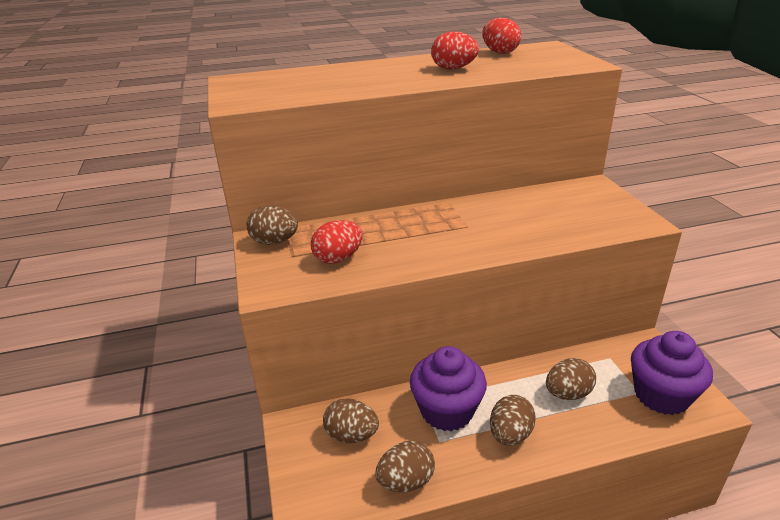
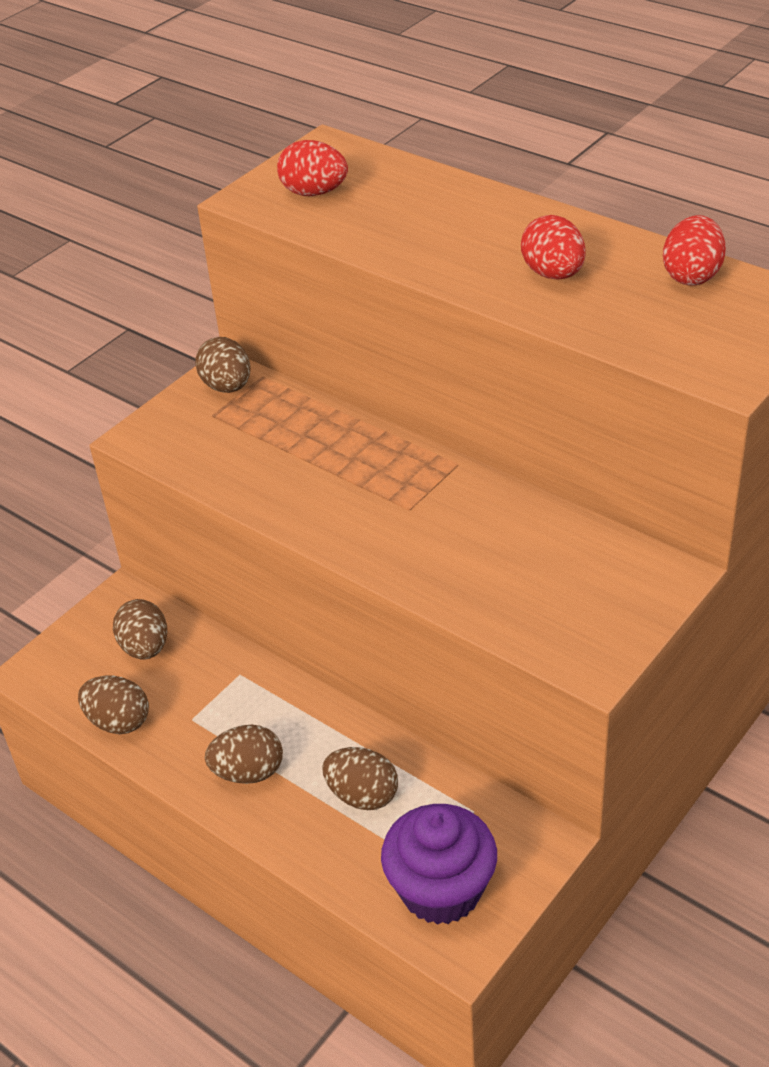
camera: 55 degrees right, 10 degrees up
red egg [311,220,363,264] -> red egg moved to [277,140,348,196]
purple cupcake [410,346,487,431] -> none

